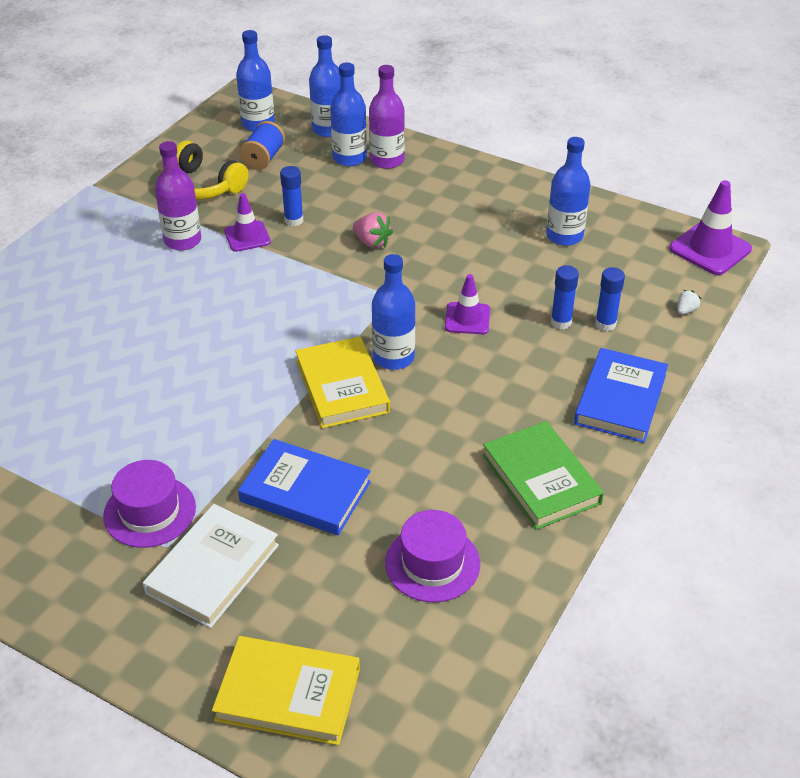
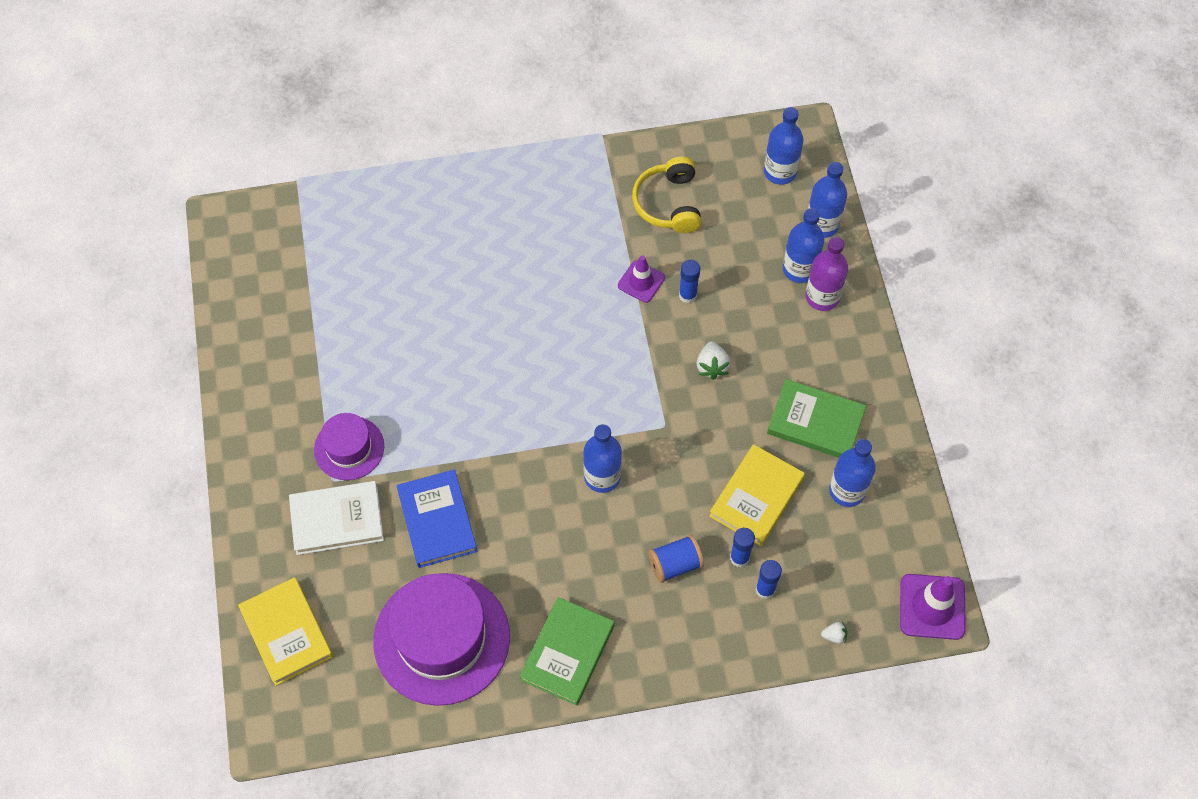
camera: 50 degrees right, 20 degrees up
purple bottle [155,141,201,250] -> none
blue spool [240,121,285,170] -> blue spool moved to [648,535,704,583]
yellow book [295,336,390,428] -> yellow book moved to [709,444,805,546]
pink strawberry [353,213,393,248] -> white strawberry [697,341,731,380]
purple hat [385,510,480,602] -> purple hat [373,573,510,706], size x1.84
purple traffic cone [445,274,490,334] -> none
blue book [574,348,668,443] -> none
none -> green book [767,379,867,458]

